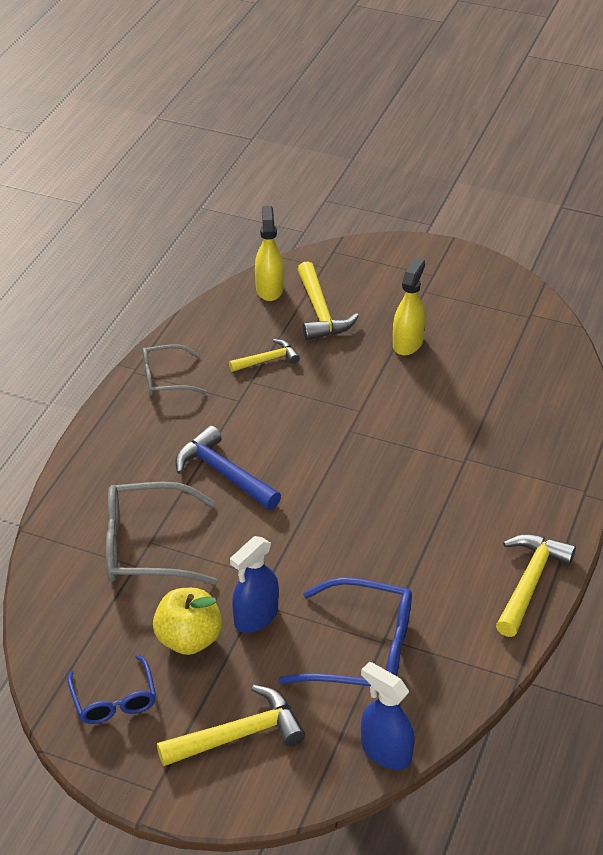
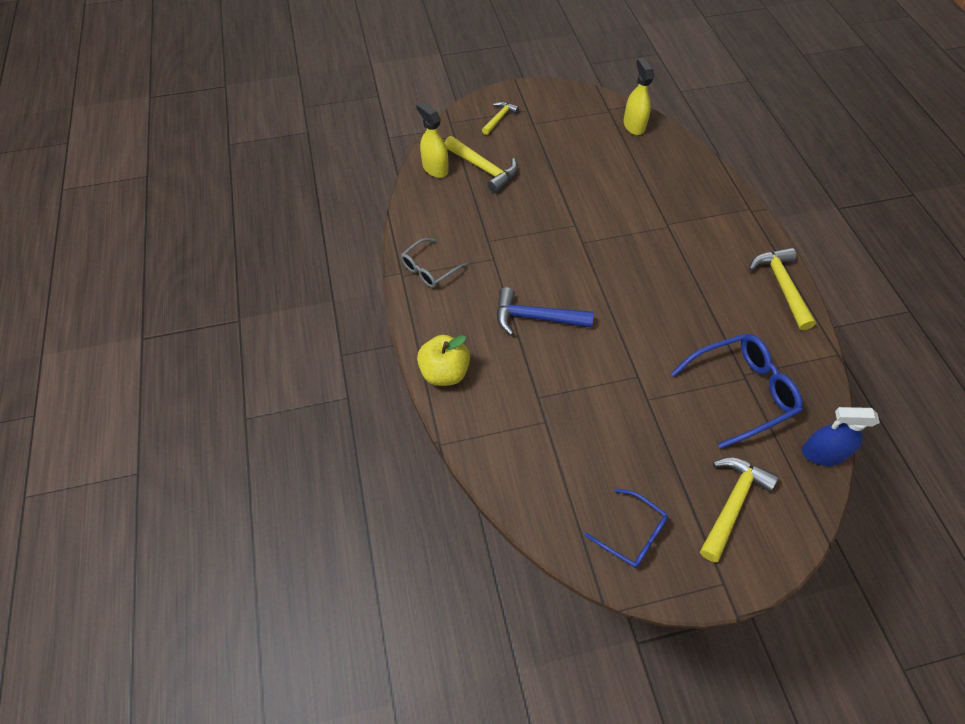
camera: 35 degrees left, 15 degrees up
grey glasses [106,482,217,585] -> none
yellow apple [153,588,222,655] -> yellow apple moved to [417,335,470,386]
yellow hammer [229,339,300,372] -> yellow hammer moved to [482,102,519,135]
blue spray bottle [230,536,279,633] -> none
yellow spray bottle [393,258,426,356] -> yellow spray bottle moved to [623,58,654,135]

